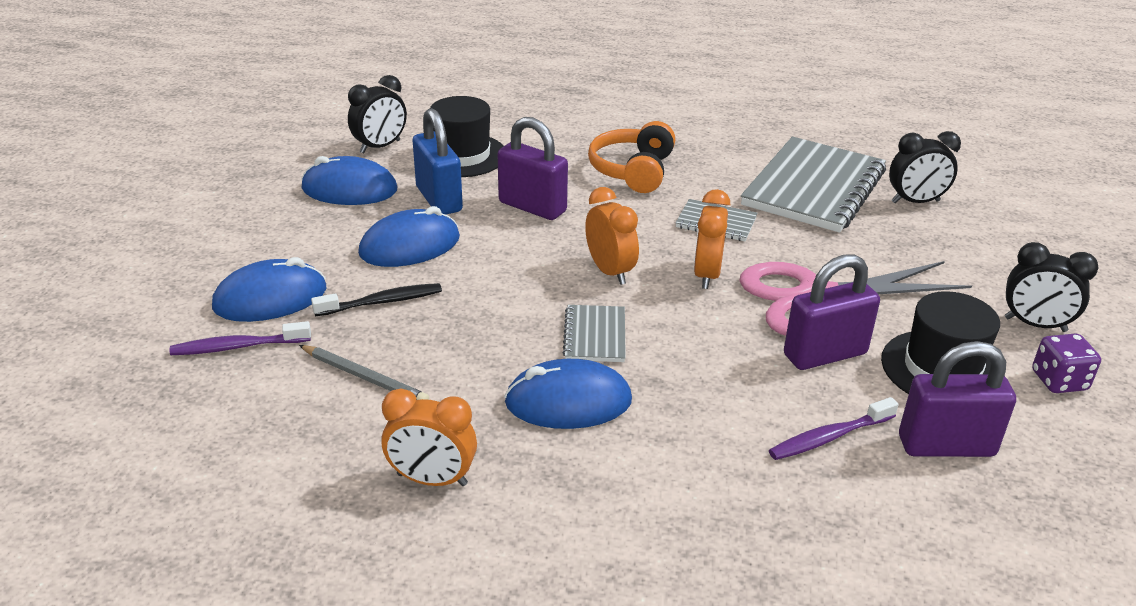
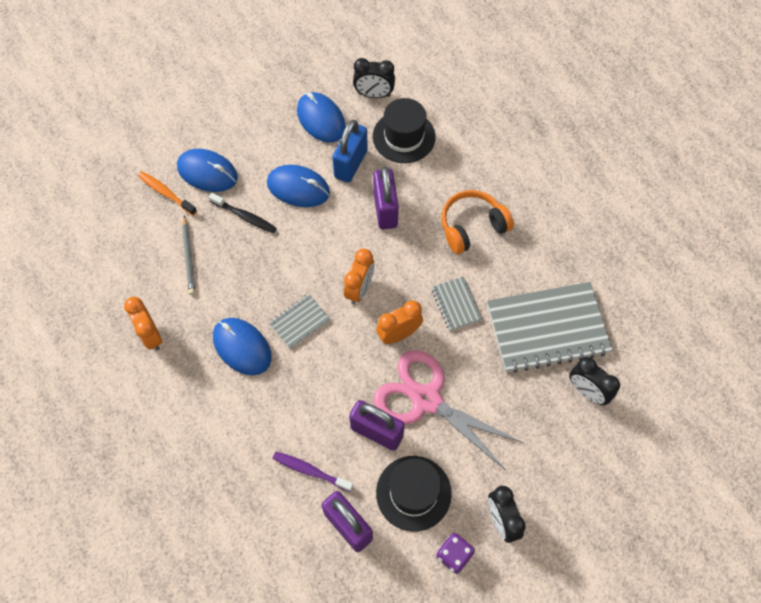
camera: 50 degrees right, 30 degrees up
purple toothbrush [170,321,311,355] -> orange toothbrush [138,171,197,216]

